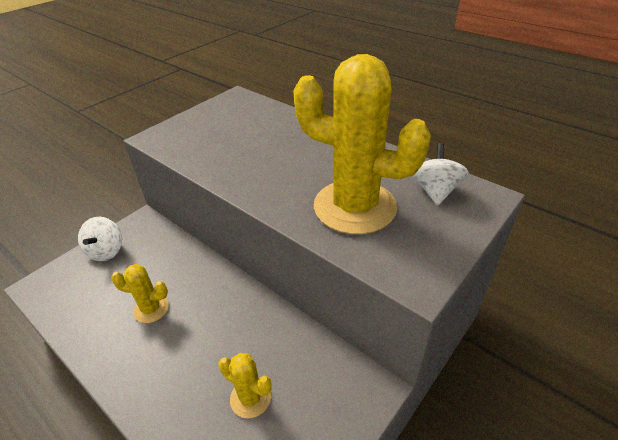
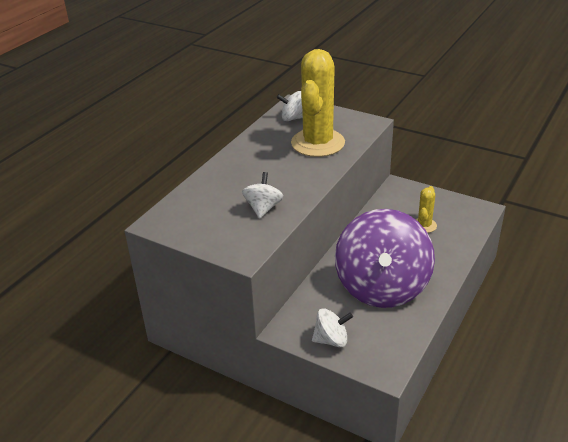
camera: 100 degrees left, 5 degrees down
yellow cactus [111,264,169,323] -> purple spinning top [335,209,435,308]
none -> white spinning top [242,172,283,218]

